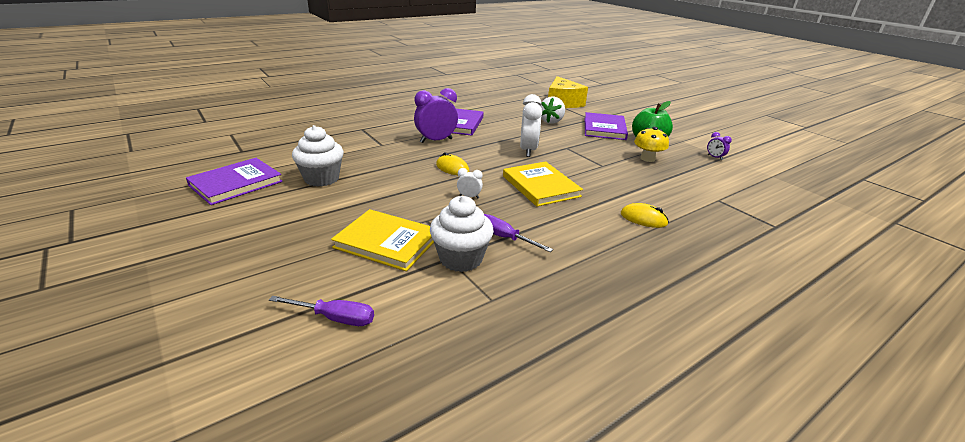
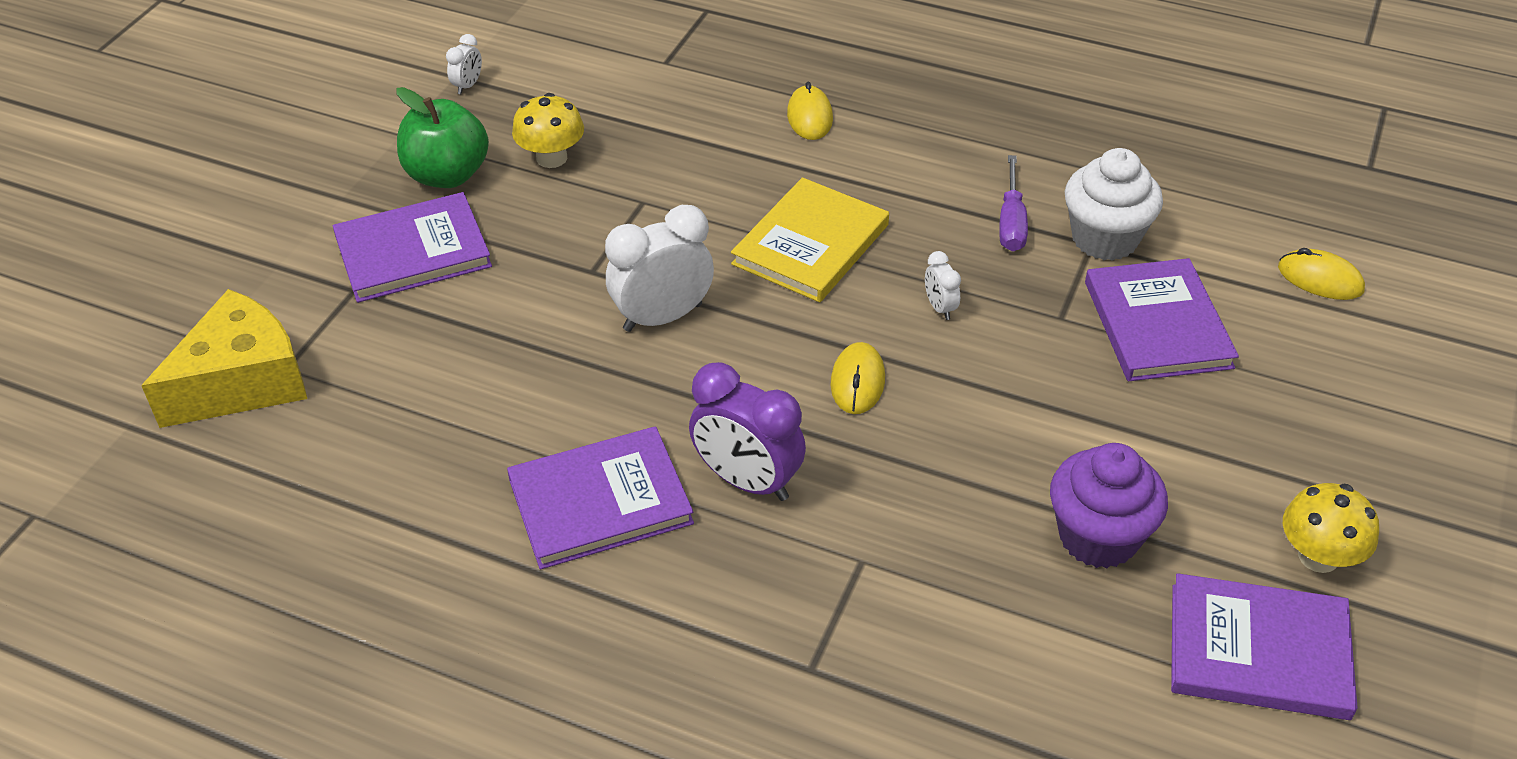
camera: 120 degrees left, 15 degrees up
purple screwdriver [269,296,374,326] -> yellow mouse [1278,248,1365,300]
white cupcake [292,125,344,187] -> purple cupcake [1050,443,1168,568]
yellow book [331,209,434,271] -> purple book [1085,258,1239,381]
white strawberry [541,97,565,124] -> none
purple clock [707,132,732,160] -> white clock [446,34,482,94]
none -> yellow mushroom [1283,483,1379,573]

